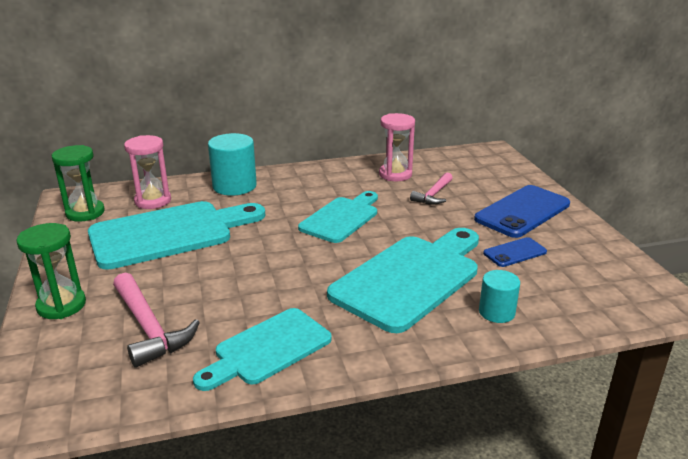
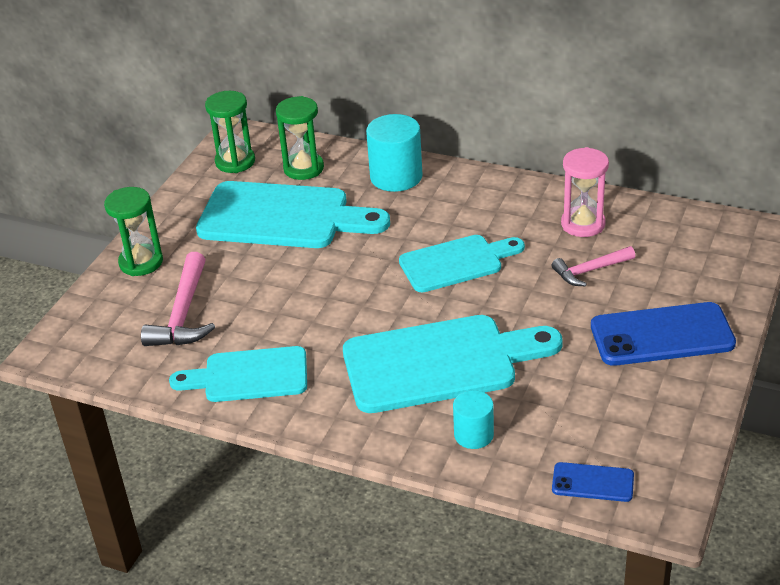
camera: 40 degrees right, 10 degrees up
pink hourglass [124,135,171,209] -> green hourglass [276,96,324,180]
blue phone [483,237,547,267] -> blue phone moved to [552,462,634,502]

